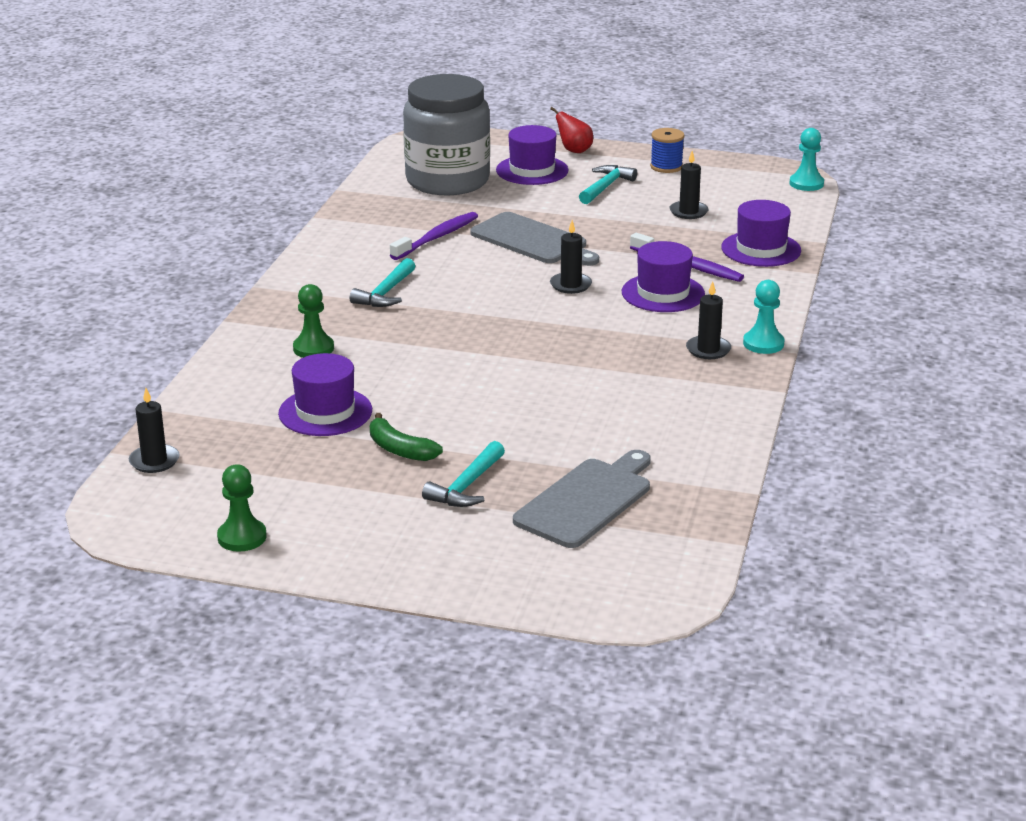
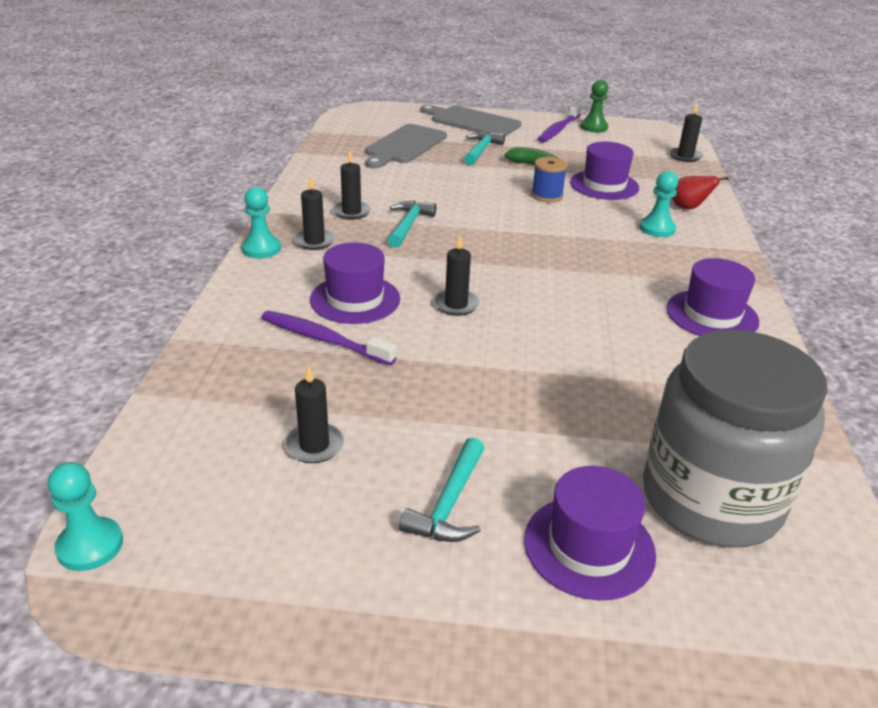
camera: 170 degrees right, 5 degrees up
green pawn [293,284,334,358] -> turquoise pawn [639,171,678,237]
turquoise hammer [350,258,415,307] -> turquoise hammer moved to [388,201,437,248]
purple toothbrush [390,212,478,260] -> purple toothbrush moved to [538,104,582,143]
grey cutting board [471,212,599,266] -> grey cutting board moved to [420,105,521,136]
red pear [550,107,593,153] -> red pear moved to [672,176,729,209]
blue spool [650,128,685,173] -> blue spool moved to [531,157,567,202]
purple hat [721,200,801,267] -> purple hat moved to [666,258,759,336]
none -> black candle [332,150,371,220]

